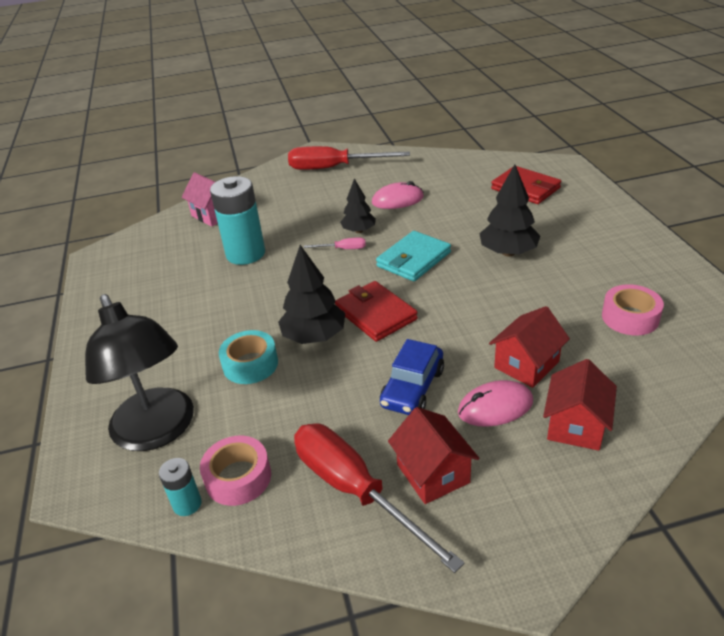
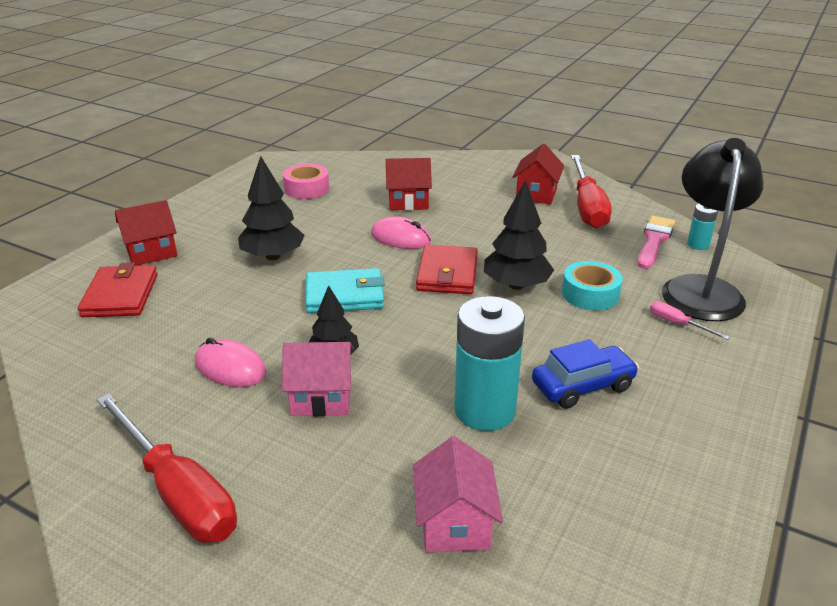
camera: 140 degrees left, 5 degrees down
pink tape [200,436,271,506] -> pink brush [638,216,675,269]
pink screwdriver [304,237,366,249] -> pink screwdriver moved to [650,301,730,340]
blue car [380,339,444,415] -> blue car moved to [532,339,639,409]
pink mouse [458,380,533,427] -> pink mouse moved to [371,216,431,249]
red house [543,359,617,451] -> red house moved to [115,200,177,266]
none -> pink house [282,342,354,416]

